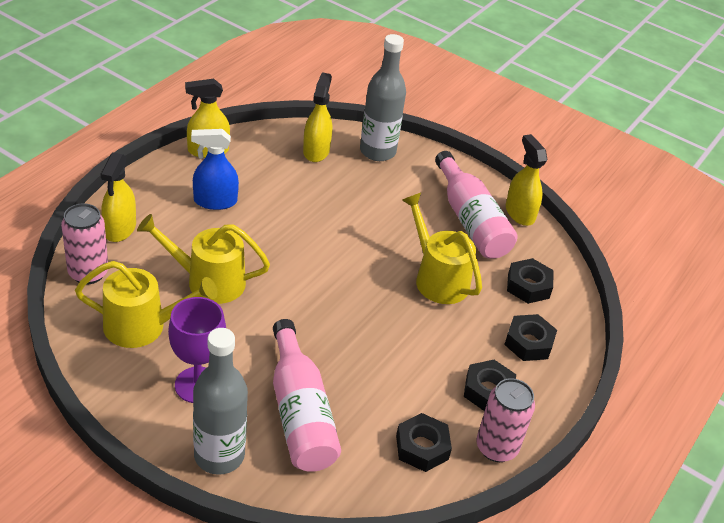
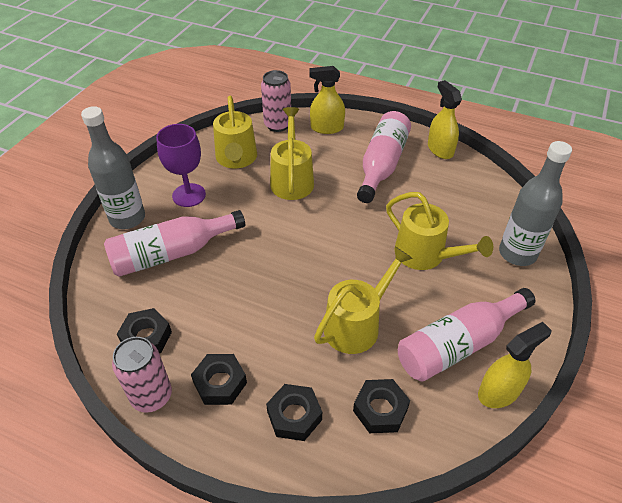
camera: 85 degrees right, 5 degrees up
blue spray bottle [191,129,239,210] -> pink bottle [357,111,411,203]
yellow spray bottle [303,72,332,162] -> none
none -> yellow watering can [386,192,493,270]

